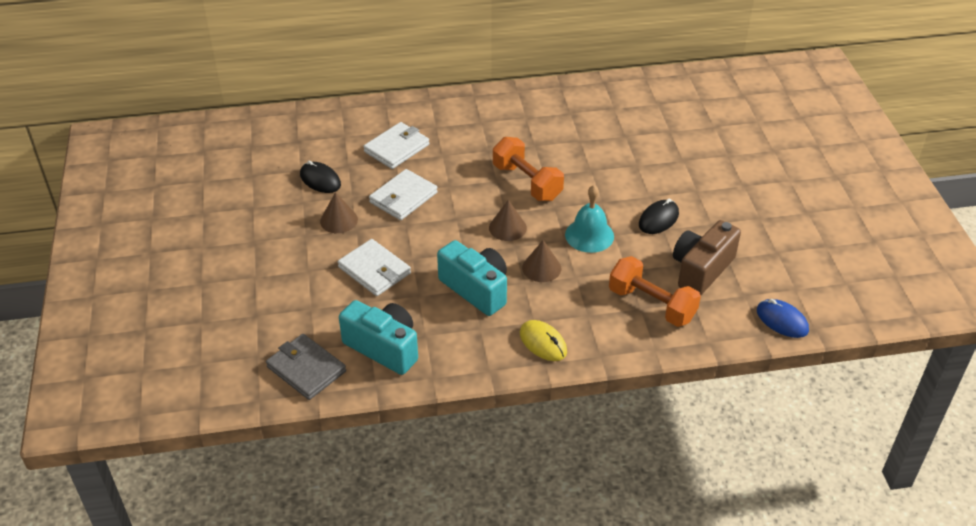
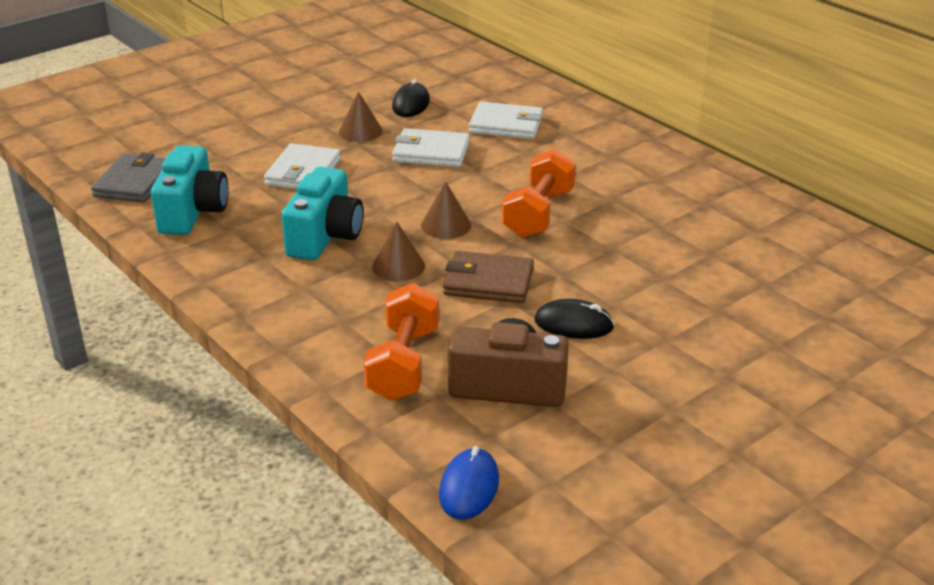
camera: 60 degrees right, 10 degrees down
yellow mouse [520,320,567,361] -> none
turquoise bell [565,185,614,253] -> brown wallet [443,251,534,303]

